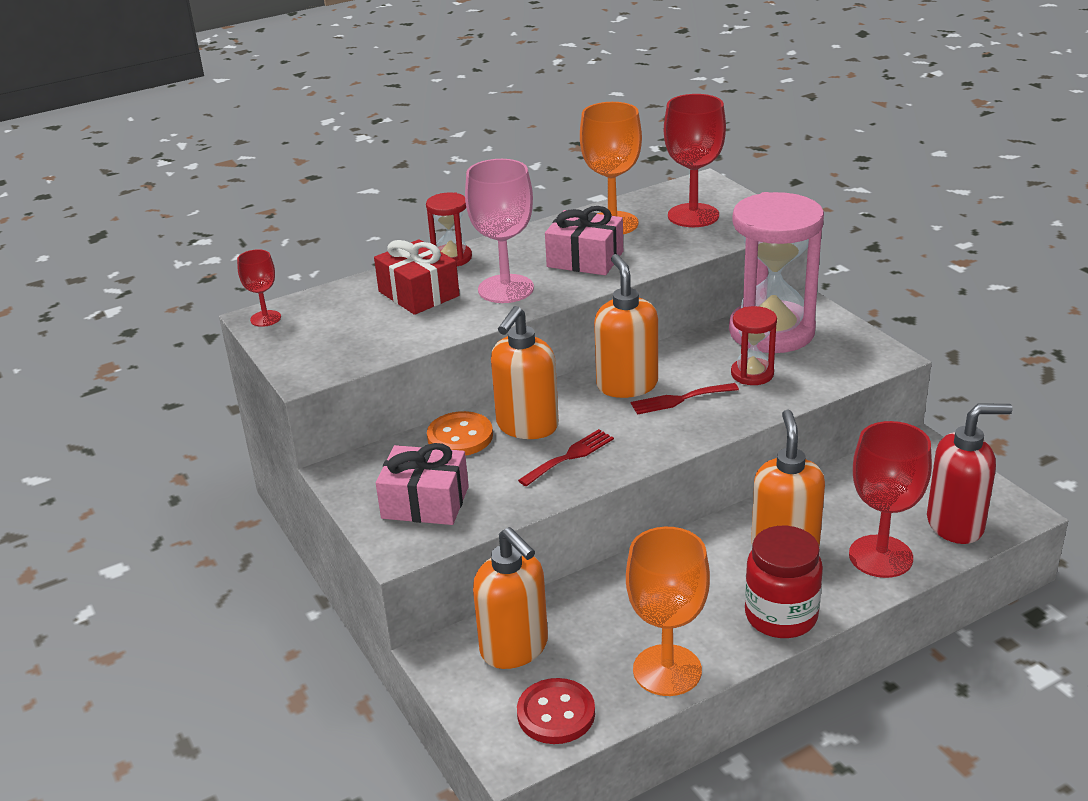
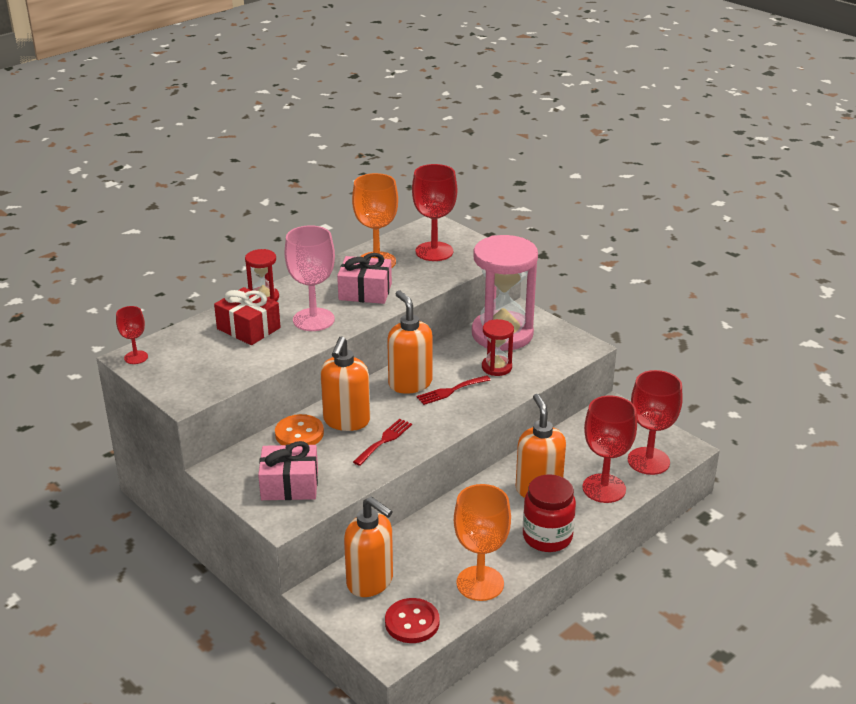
camera: 15 degrees left, 0 degrees up
red soap dispenser [927,404,1012,544] -> red goblet [628,370,683,475]

